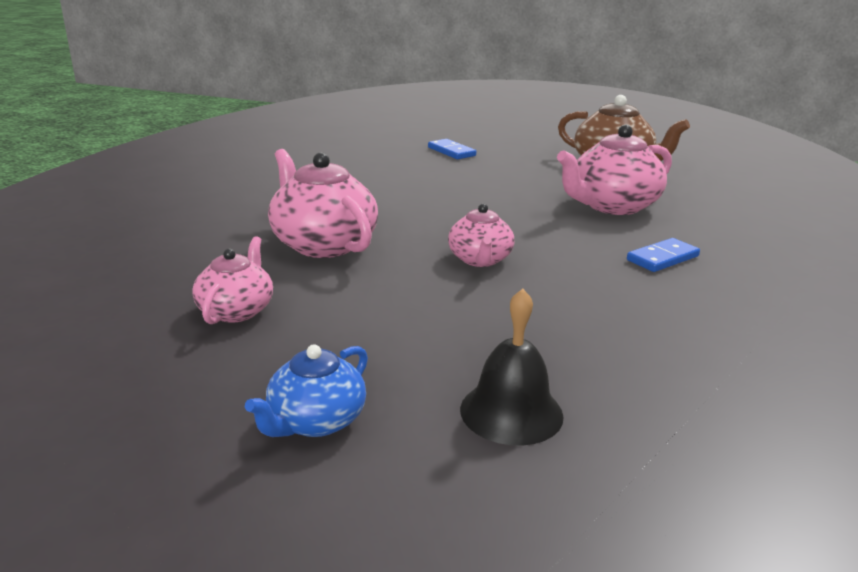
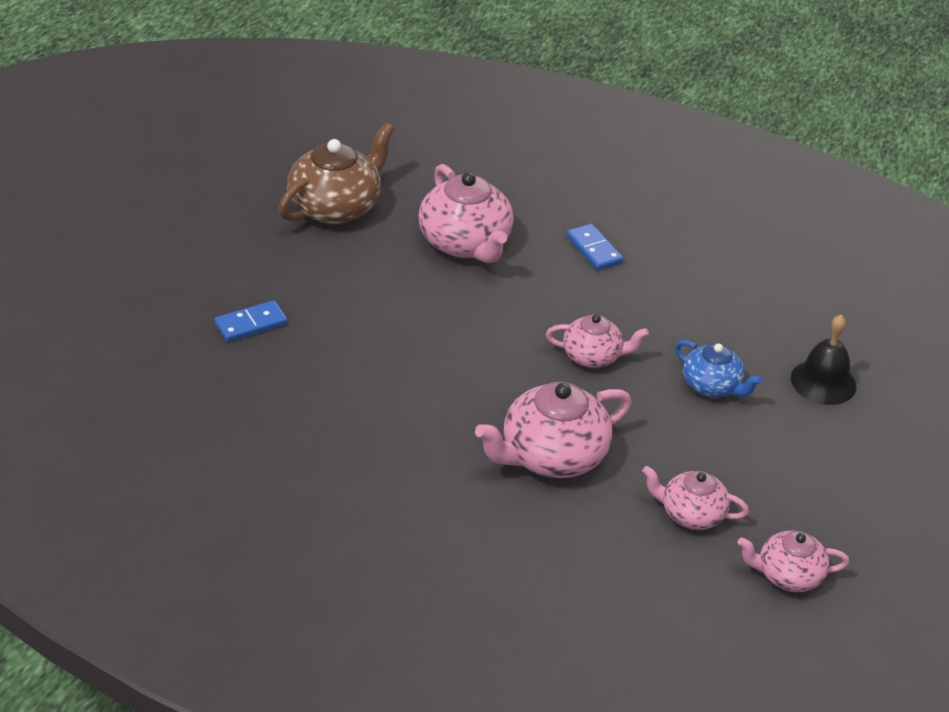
camera: 85 degrees left, 15 degrees up
blue teapot [245,344,368,437] -> blue teapot moved to [675,340,763,397]
none -> pink teapot [738,531,849,592]

